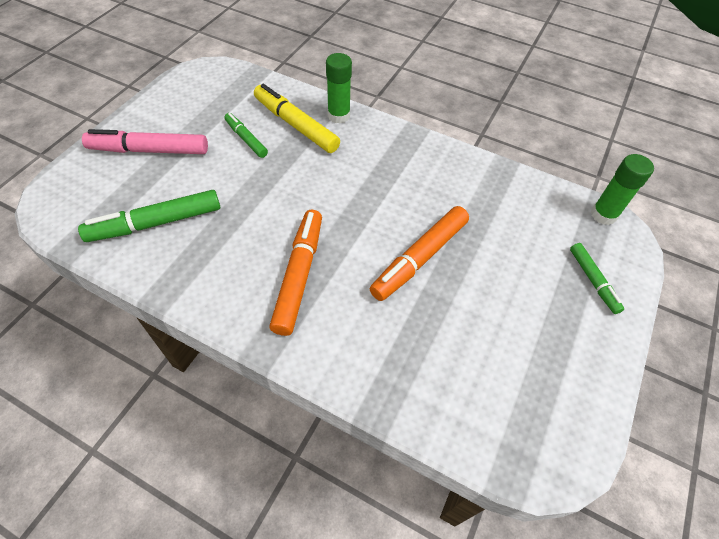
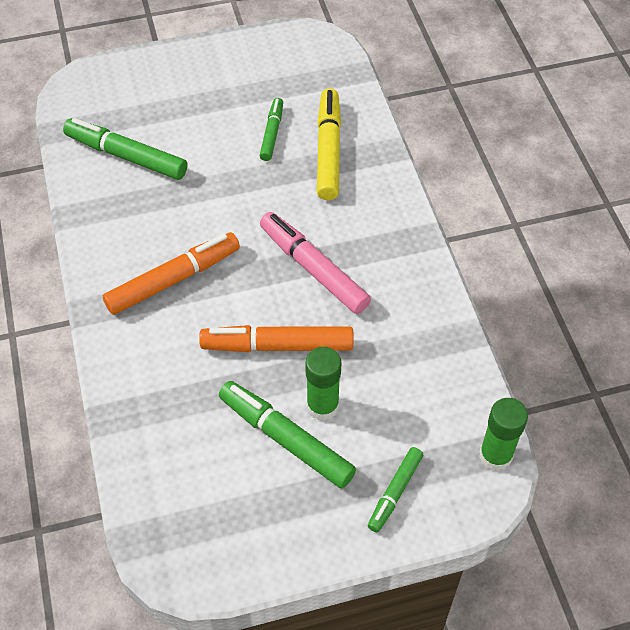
camera: 50 degrees right, 0 degrees up
pink marker [82,129,208,154] -> pink marker moved to [260,212,371,314]
green glue stick [326,53,352,124] -> green glue stick moved to [305,347,341,421]
none -> green marker [219,381,356,488]

